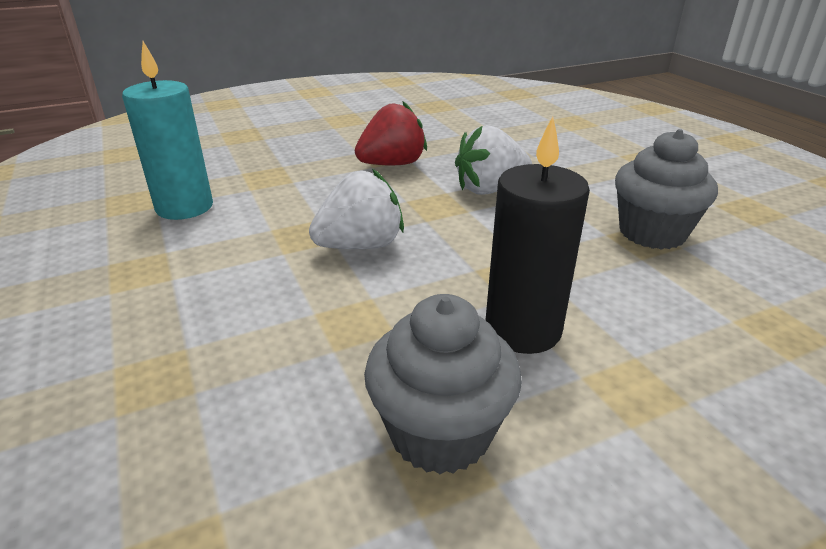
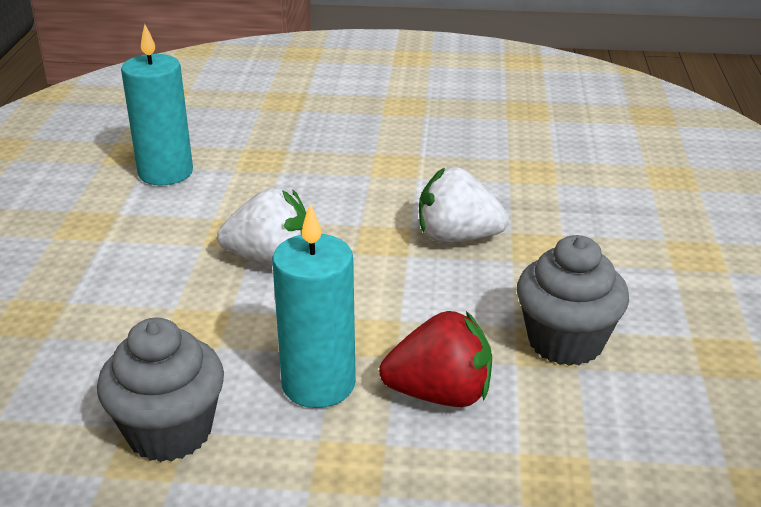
camera: 30 degrees right, 0 degrees up
red strawberry [355,101,427,165] -> red strawberry moved to [379,311,492,407]
black candle [485,116,590,354] -> turquoise candle [272,204,356,408]

